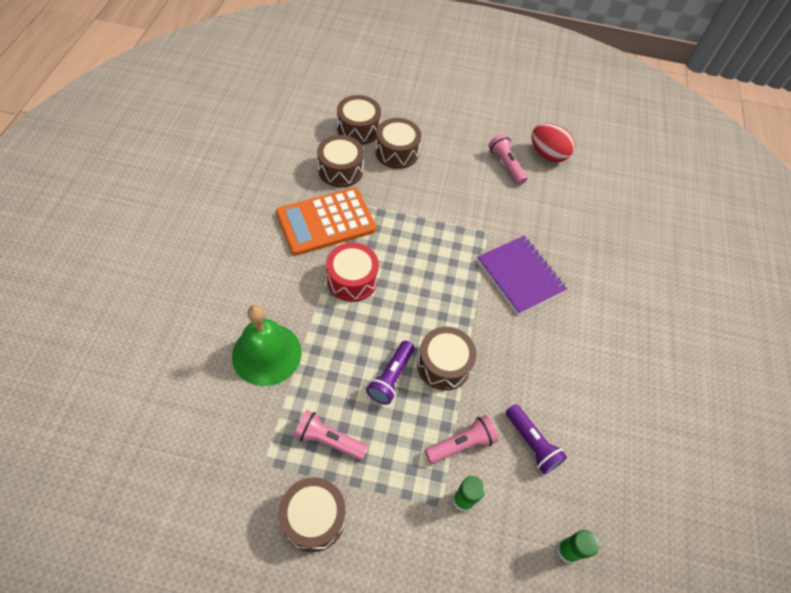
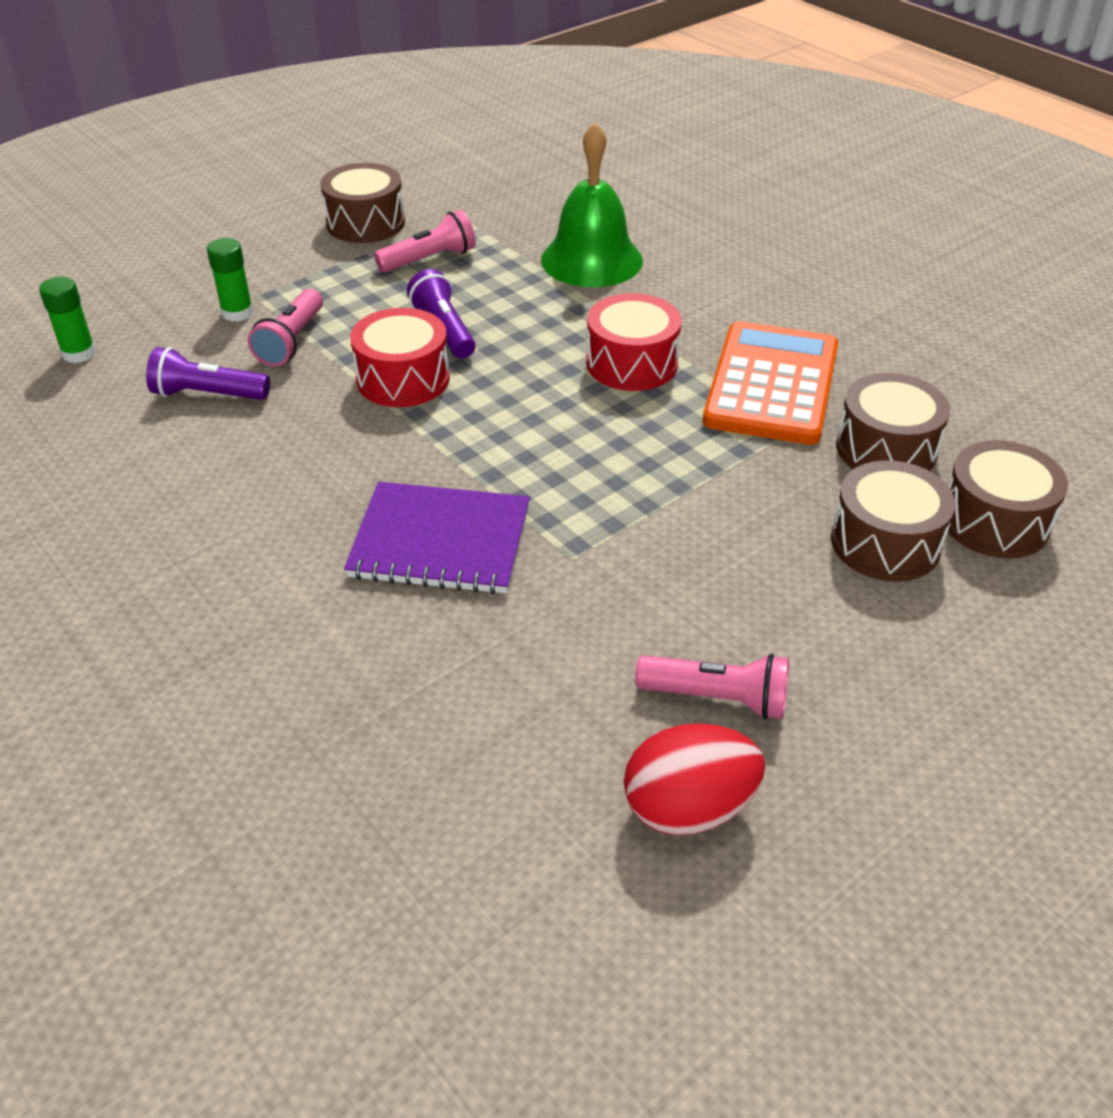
camera: 135 degrees right, 15 degrees down
brown drum [417,327,477,391] -> red drum [350,308,450,407]

